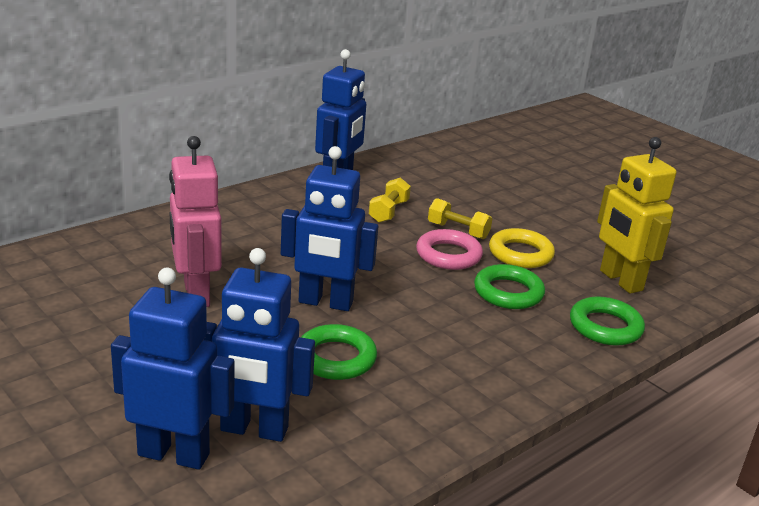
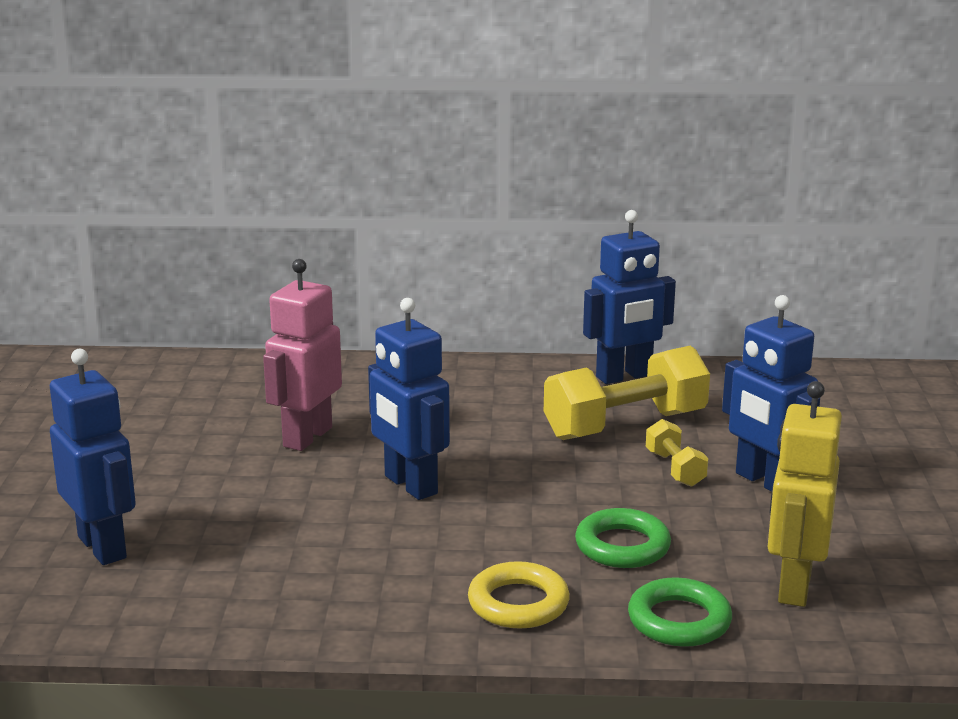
camera: 45 degrees right, 5 degrees down
blue robot [204,248,315,442] -> blue robot moved to [722,295,820,492]
green ring [301,324,377,380] -> none
yellow dumbbell [369,177,411,223] -> yellow dumbbell [544,346,710,440], size x2.03
pink ring [416,229,483,270] -> none
yellow ring [489,228,555,268] -> yellow ring moved to [468,561,570,629]

